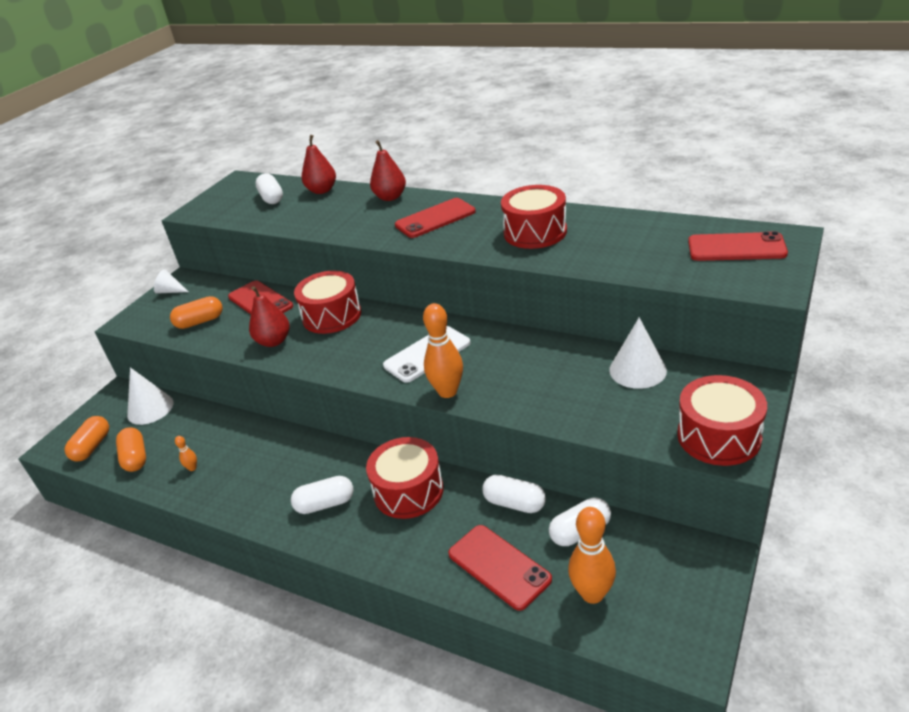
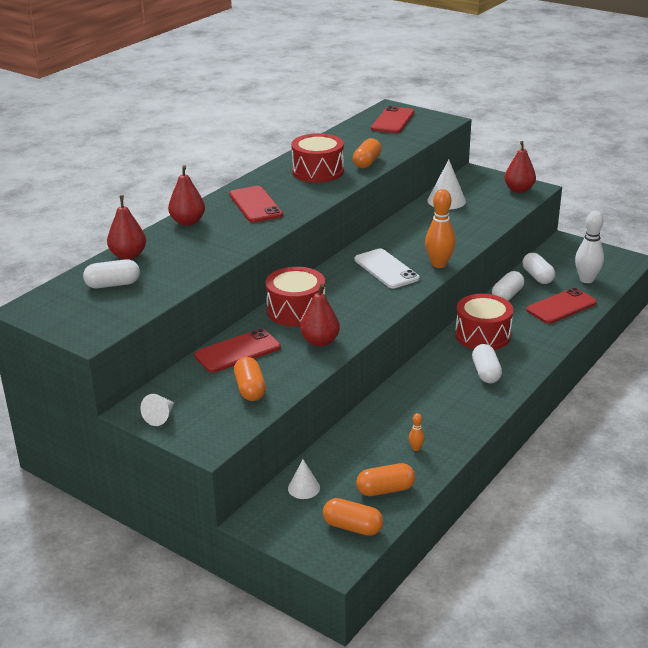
camera: 85 degrees left, 5 degrees down
white cone [127,367,174,425] -> white cone [288,460,320,499], size x0.61
orange bowling pin [568,507,616,604] -> white bowling pin [575,211,604,283]
red drum [677,375,767,466] -> red pear [504,141,536,193]
none -> orange capsule [353,138,382,168]

